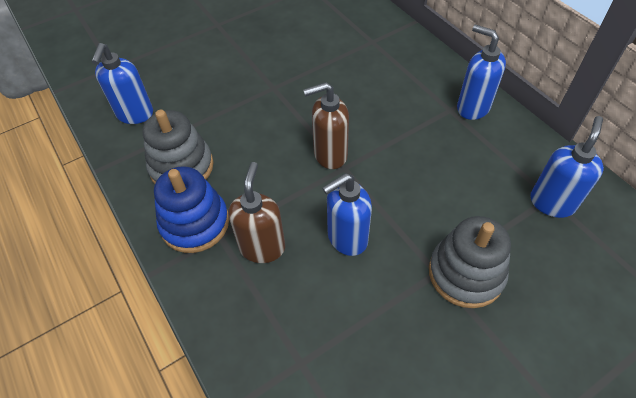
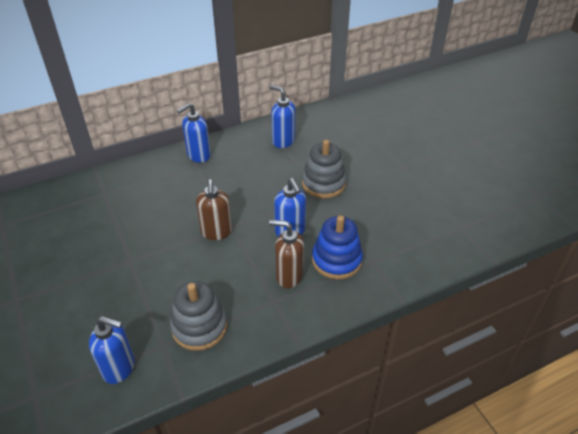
camera: 85 degrees left, 10 degrees down
blue stacking toy [154,166,229,253] -> blue stacking toy moved to [312,215,363,279]

